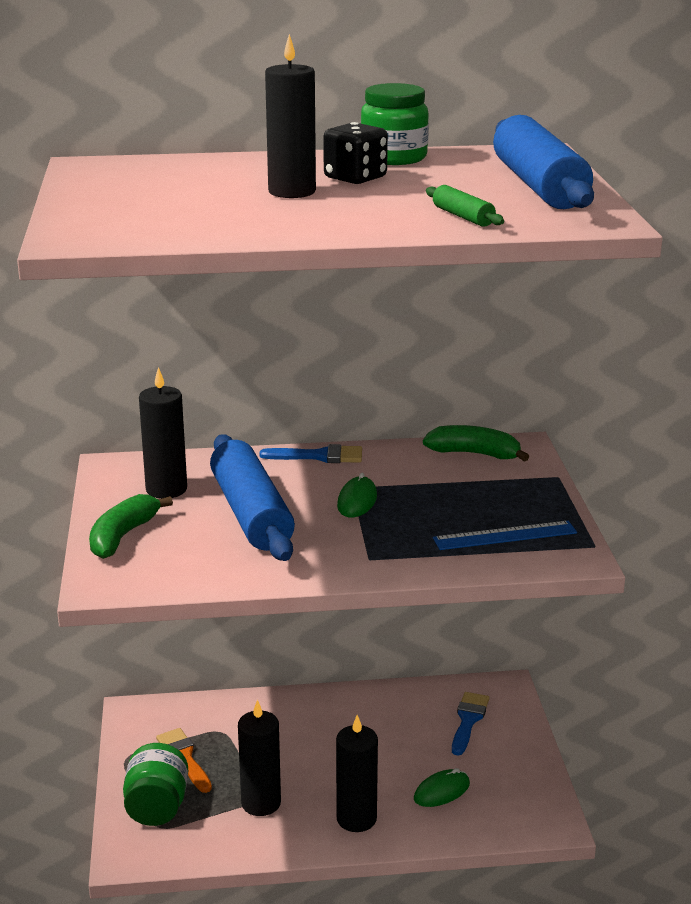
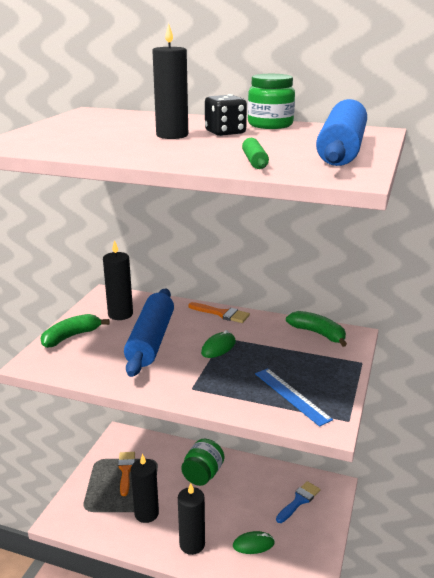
camera: 25 degrees right, 0 degrees up
green jar [123,743,188,826] -> green jar moved to [181,439,224,486]
blue brush [259,444,362,463] -> orange brush [188,302,250,323]
blue ruler [433,521,577,550] -> blue ruler turned 45 degrees clockwise [255,368,333,427]

